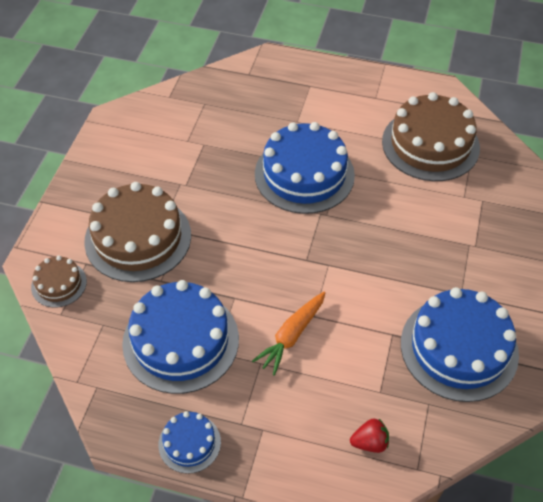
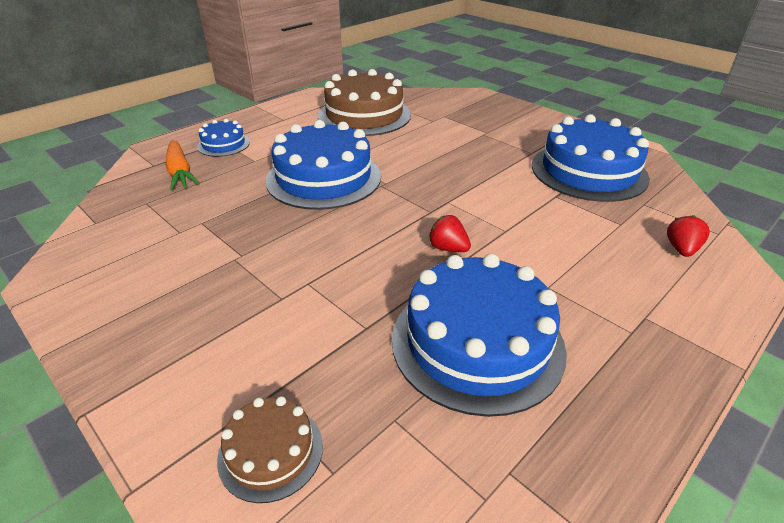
camera: 60 degrees left, 15 degrees down
brown cake [84,182,191,282] -> none
blue cake [158,411,221,474] -> blue cake moved to [197,119,250,157]
orange carrot [252,292,325,376] -> orange carrot moved to [165,140,200,190]
none -> red strawberry [428,215,471,252]

